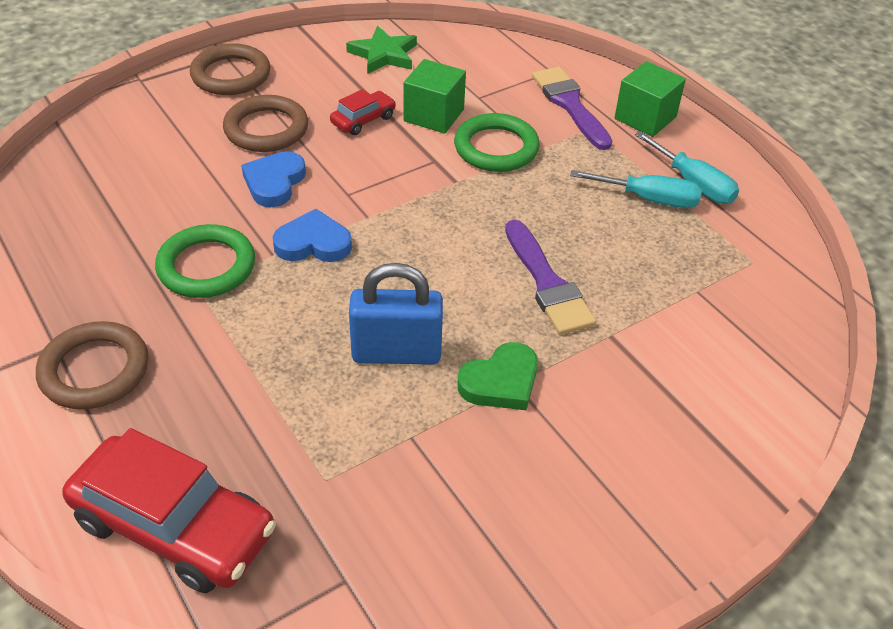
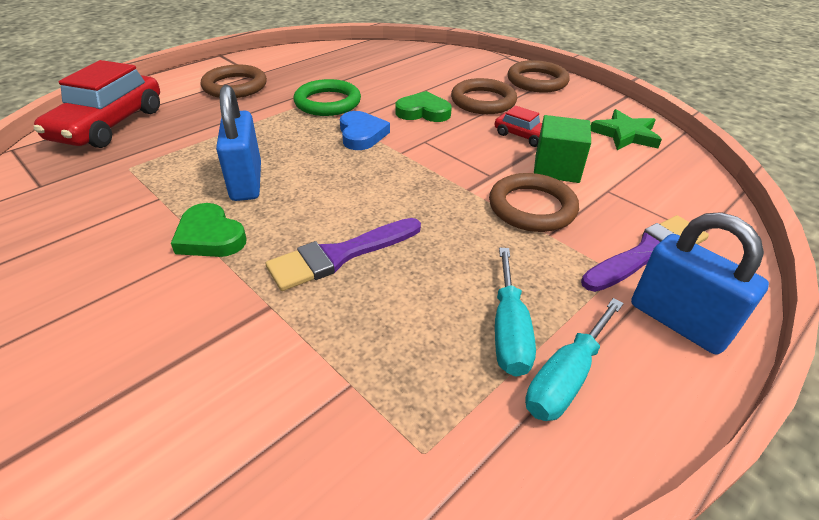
camera: 80 degrees right, 5 degrees down
blue heart [241,151,306,207] -> green heart [395,91,452,122]
green ring [454,113,540,172] -> brown ring [489,173,579,232]
green cube [614,61,686,137] -> blue padlock [631,212,769,354]

